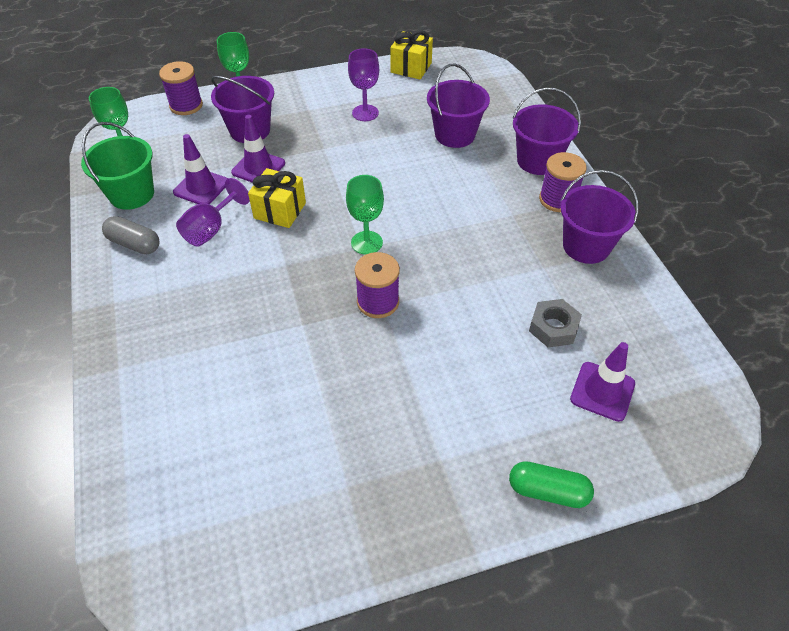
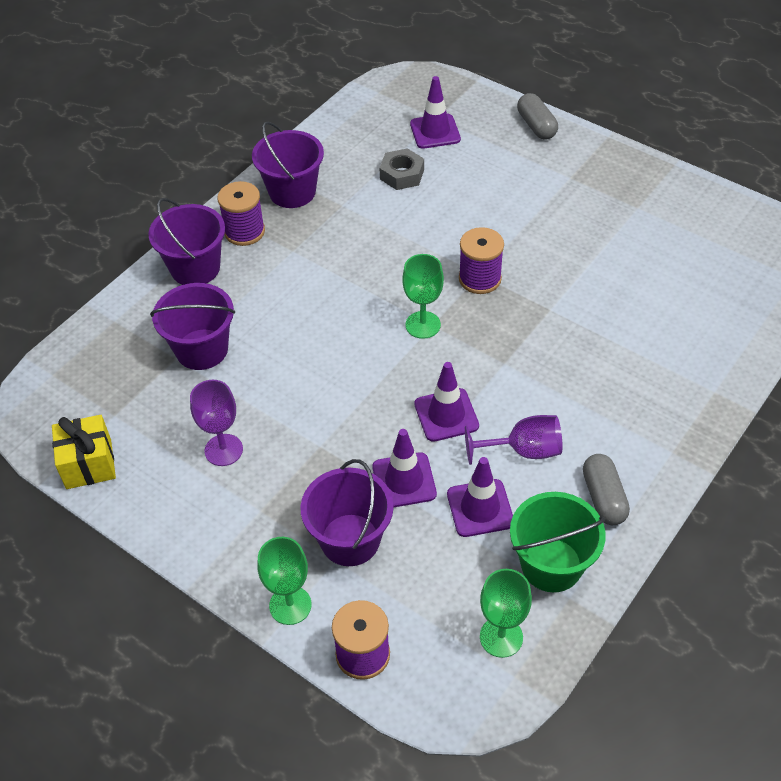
camera: 125 degrees left, 0 degrees up
yellow gift [248,168,306,228] -> purple traffic cone [414,362,479,442]
green capsule [509,461,594,508] -> grey capsule [517,93,558,140]

